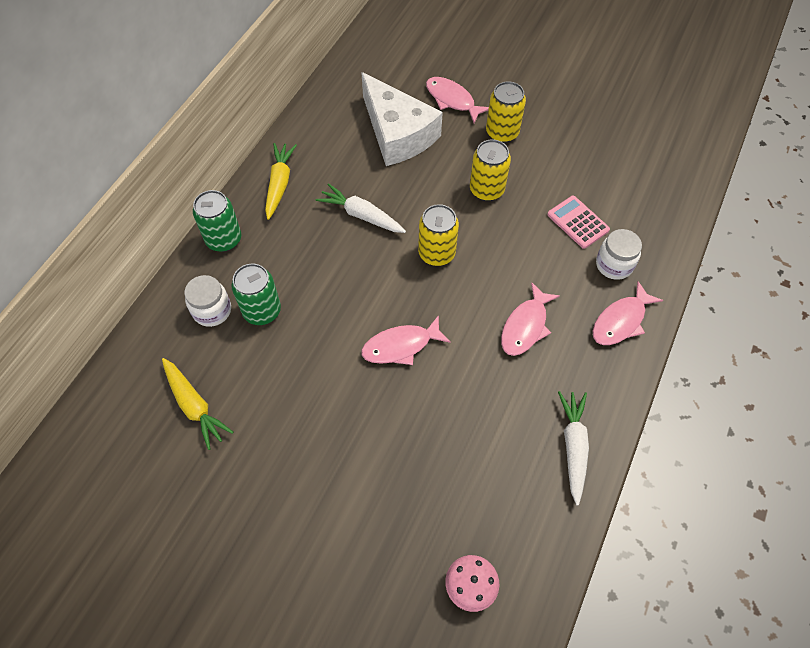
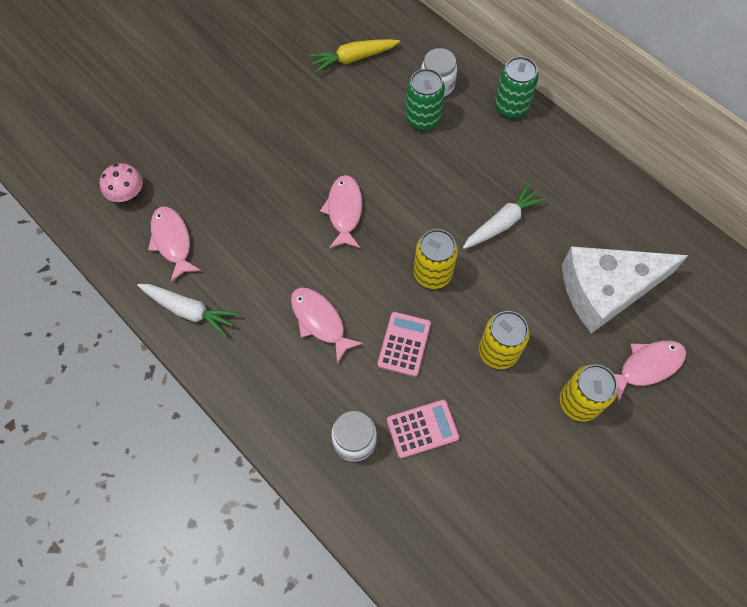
camera: 110 degrees right, 5 degrees up
yellow carrot [265,143,297,220] -> none
pink fish [592,281,663,345] -> pink fish moved to [148,206,201,282]
none -> pink calculator [377,312,431,377]

